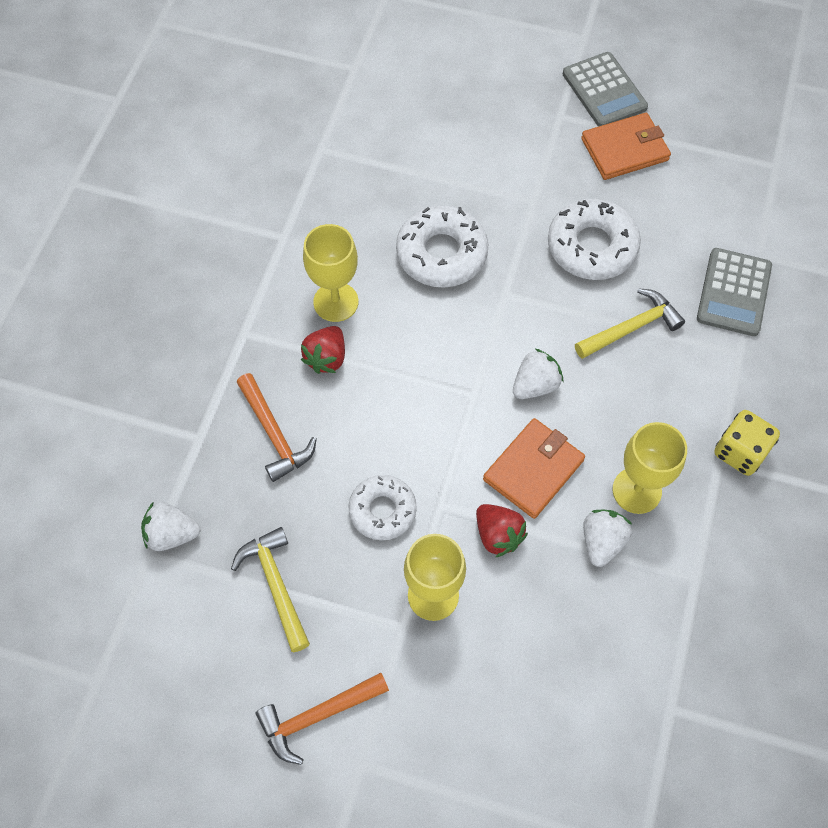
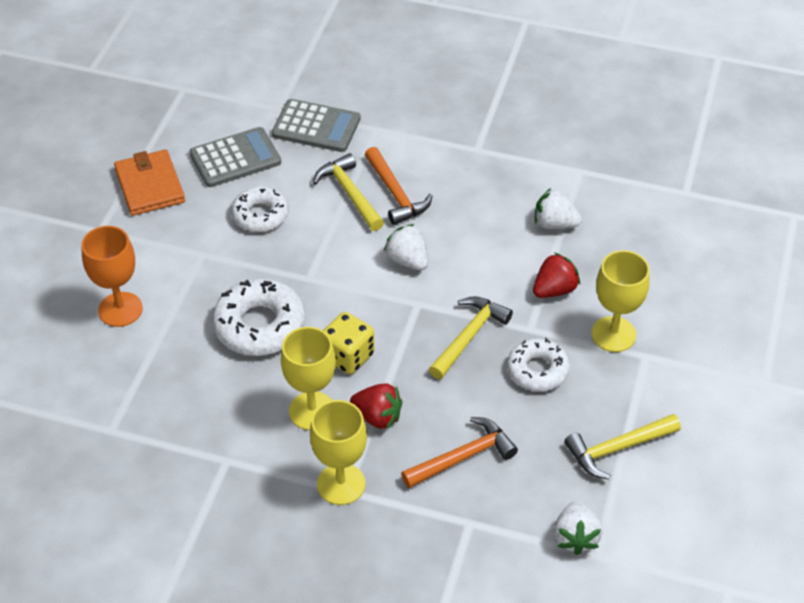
camera: 90 degrees left, 15 degrees down
orange hammer [256,673,389,765] -> orange hammer moved to [365,147,432,225]
orange wallet [483,418,585,519] -> none
white donut [548,199,641,280] -> white donut [231,187,289,232], size x0.66
grey calculator [563,52,648,127] -> grey calculator moved to [190,127,281,187]
yellow goblet [612,422,687,514] -> yellow goblet moved to [310,400,367,505]
yellow dice [714,410,780,476] -> yellow dice moved to [323,312,374,374]
none -> orange goblet [81,226,143,327]
none -> yellow hammer [429,296,513,379]

